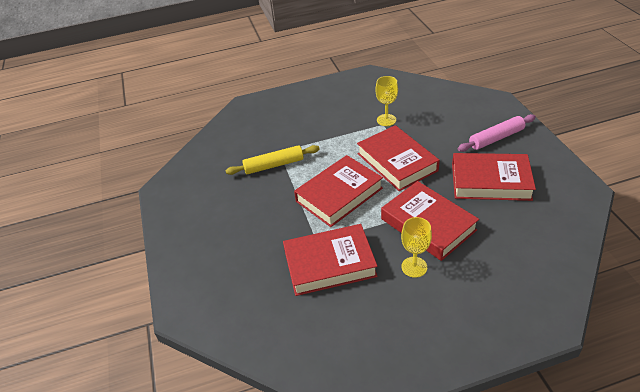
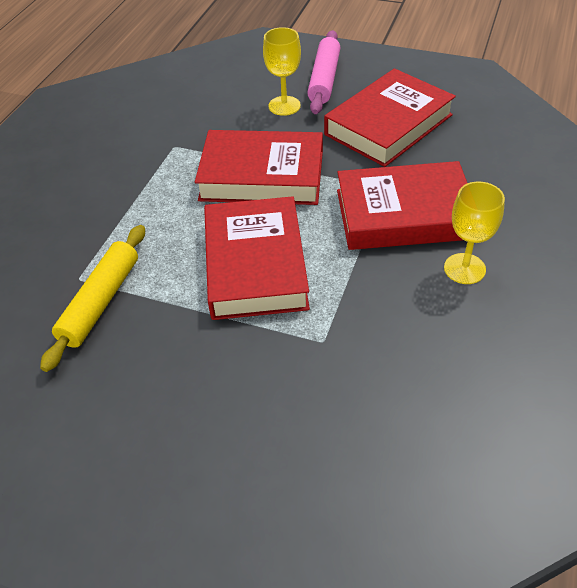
camera: 55 degrees left, 5 degrees up
red book [283,224,378,296] -> none
yellow goblet [376,76,398,126] -> yellow goblet moved to [263,27,301,116]

